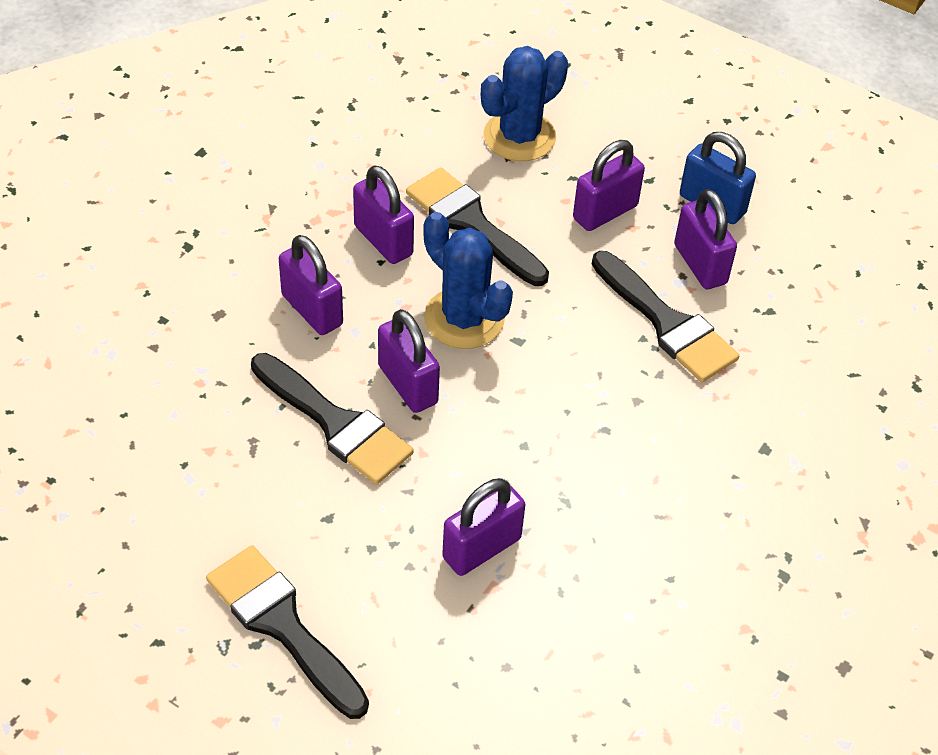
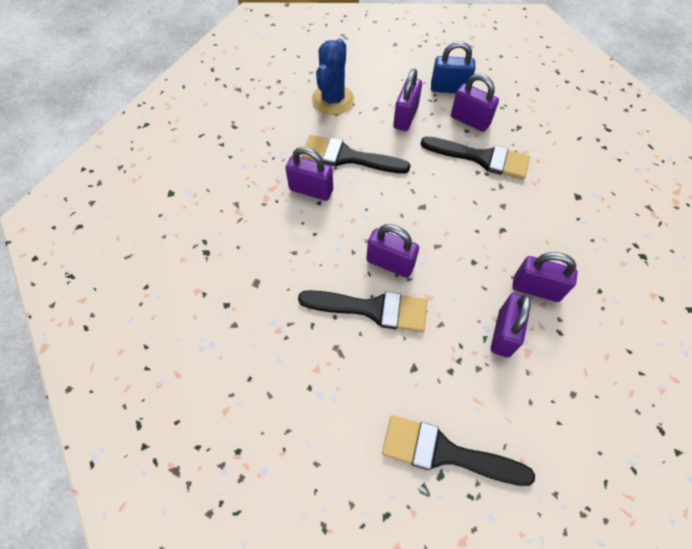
camera: 30 degrees left, 10 degrees up
purple padlock [279,235,343,335] -> purple padlock moved to [512,252,578,302]
blue cactus [423,212,513,349] -> none

